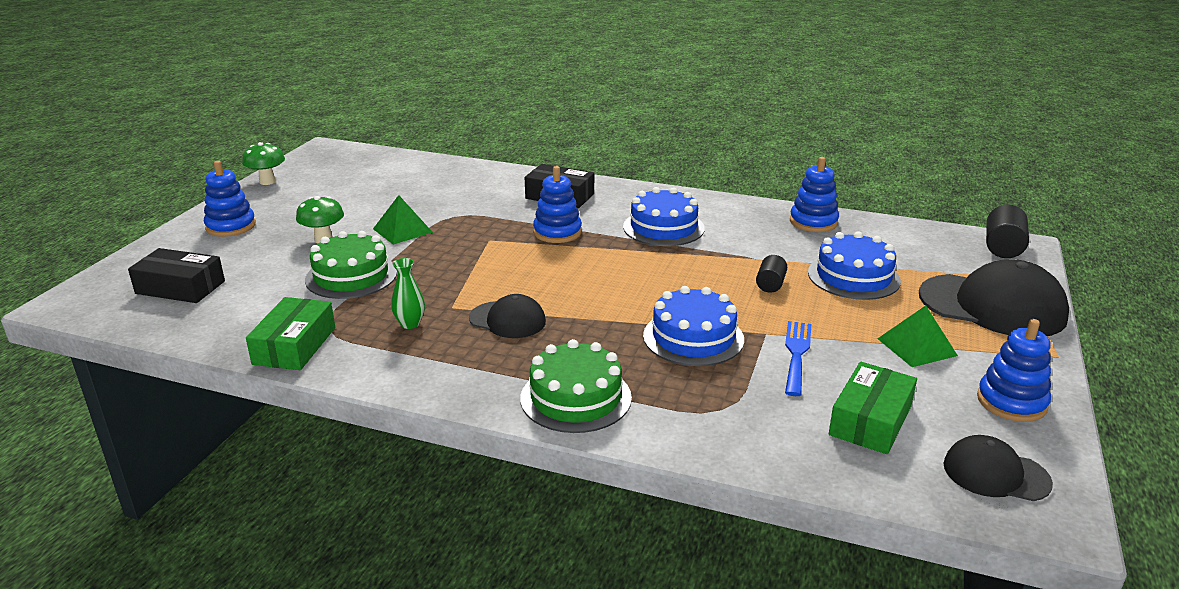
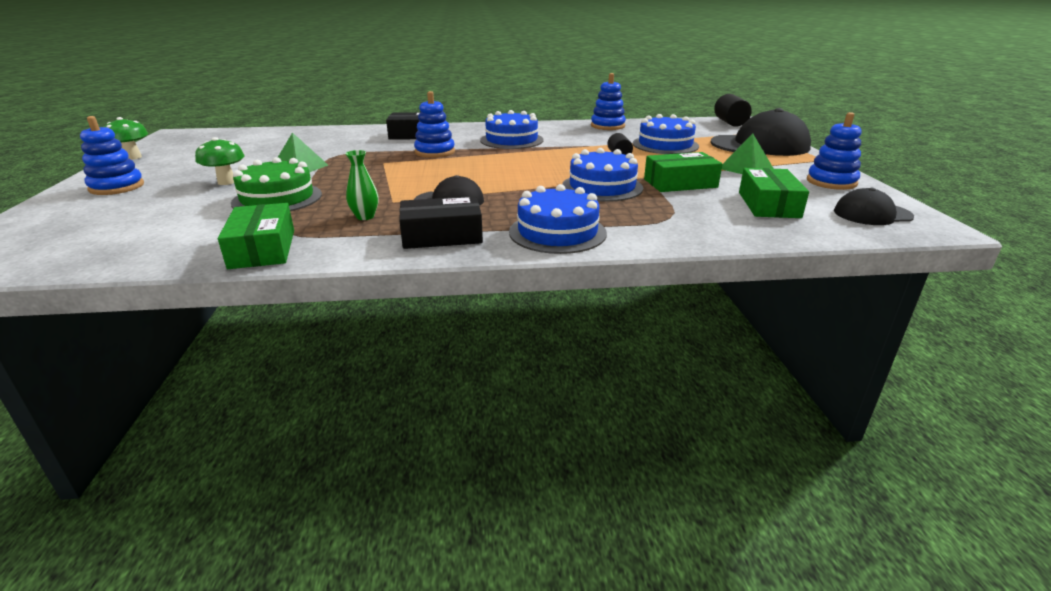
camera: 25 degrees left, 0 degrees up
black box [128,248,225,303] -> black box moved to [399,196,483,249]
green cake [520,339,632,433] -> blue cake [509,184,607,254]
blue fork [785,321,811,396] -> green box [644,152,723,192]

